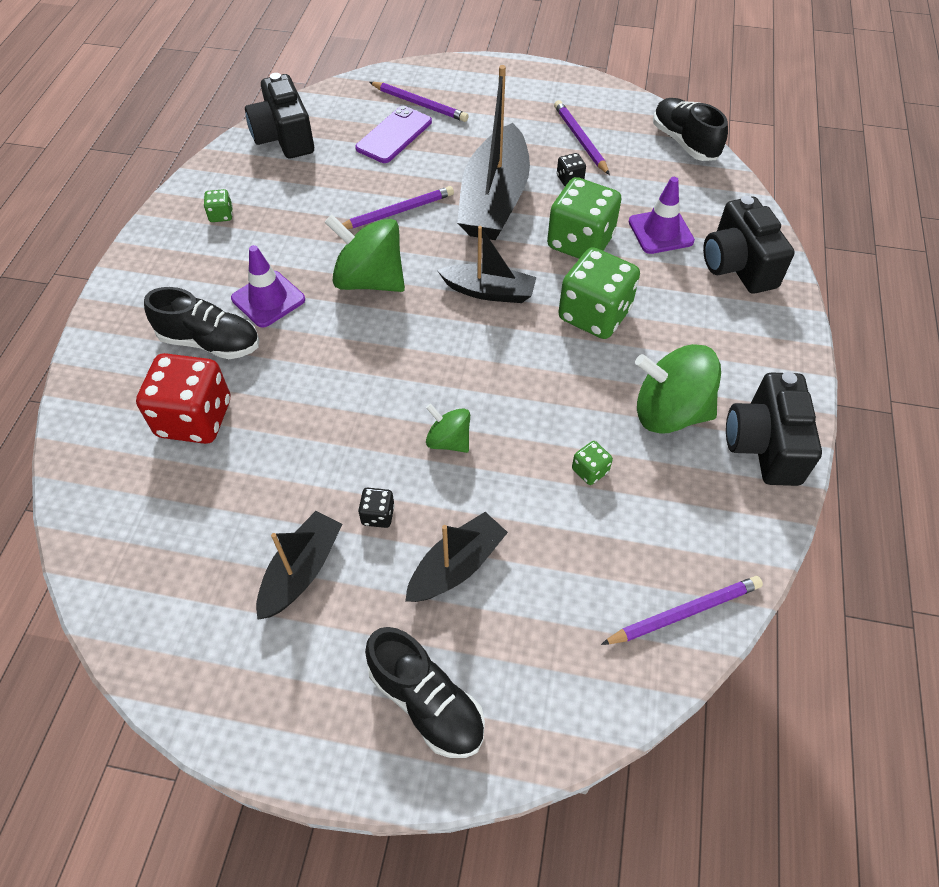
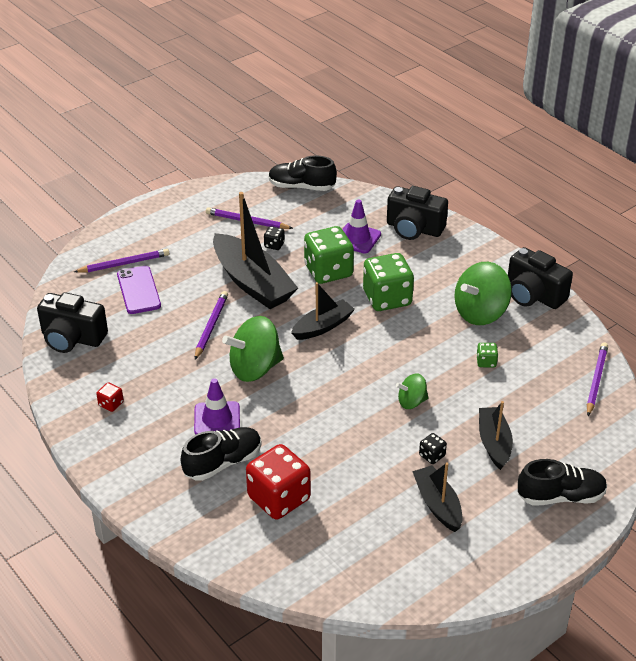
camera: 50 degrees left, 15 degrees down
green dice [204,189,233,222] -> red dice [96,382,124,412]

